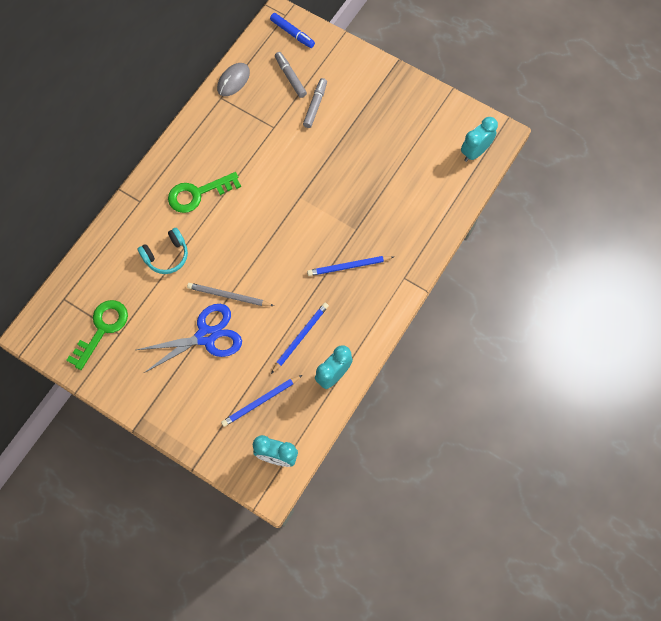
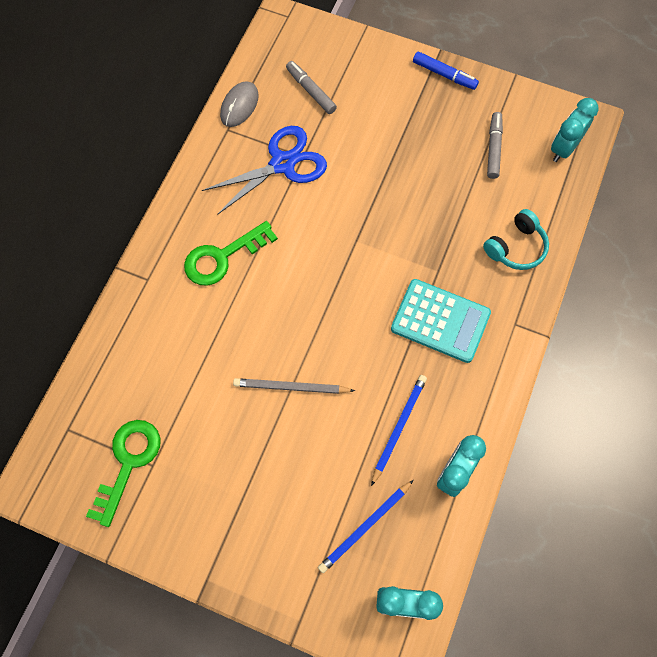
camera: 10 degrees left, 0 degrees up
blue scissors [137,304,242,373] -> blue scissors moved to [202,126,327,215]
turquoise headphones [138,228,188,274] -> turquoise headphones moved to [483,209,549,270]
blue marker [270,13,315,48] -> blue marker moved to [413,51,479,90]
grey marker [303,78,327,128] -> grey marker moved to [487,112,503,179]
blue pencil [307,256,394,276] -> turquoise calculator [391,279,491,363]

